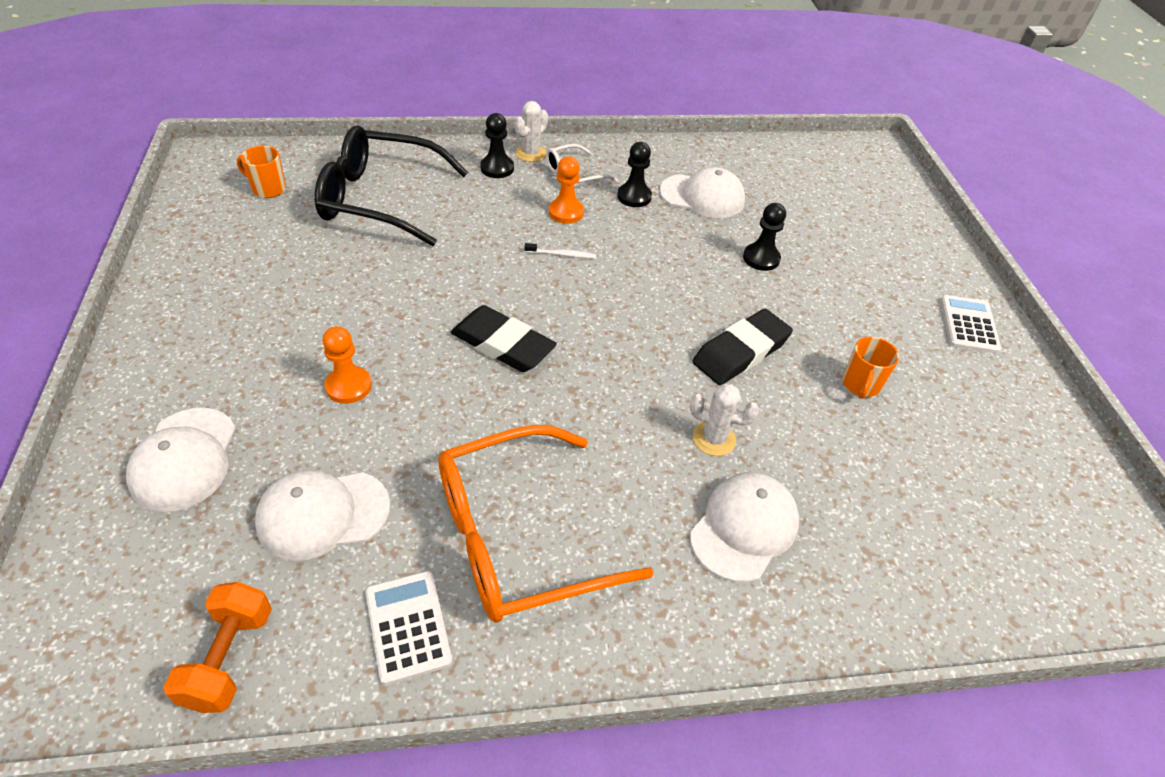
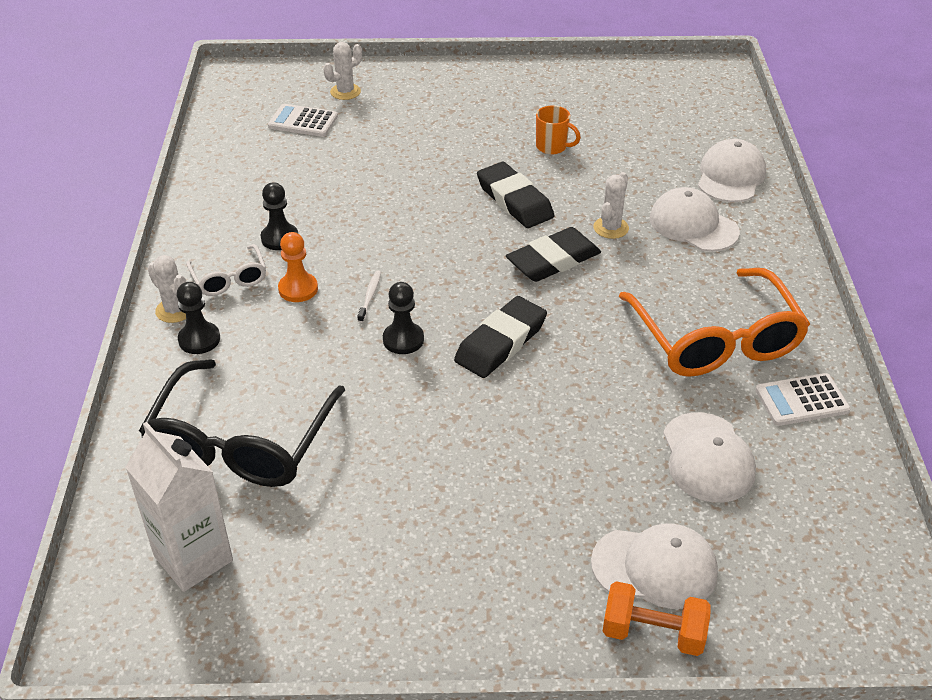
camera: 80 degrees left, 5 degrees down
orange dumbbell [163,582,272,713] -> orange dumbbell moved to [603,581,711,656]
orange mug [237,145,286,198] -> white carton [125,422,233,592]
orange pawn [322,326,372,404] -> none
white cap [660,167,745,218] -> white cap moved to [698,139,766,202]
black pawn [743,203,786,271] -> black pawn moved to [383,282,424,354]
white calculator [940,295,1001,354] -> white calculator moved to [268,104,338,137]
none -> white cactus [323,42,362,100]
none -> black eraser [506,227,601,282]

